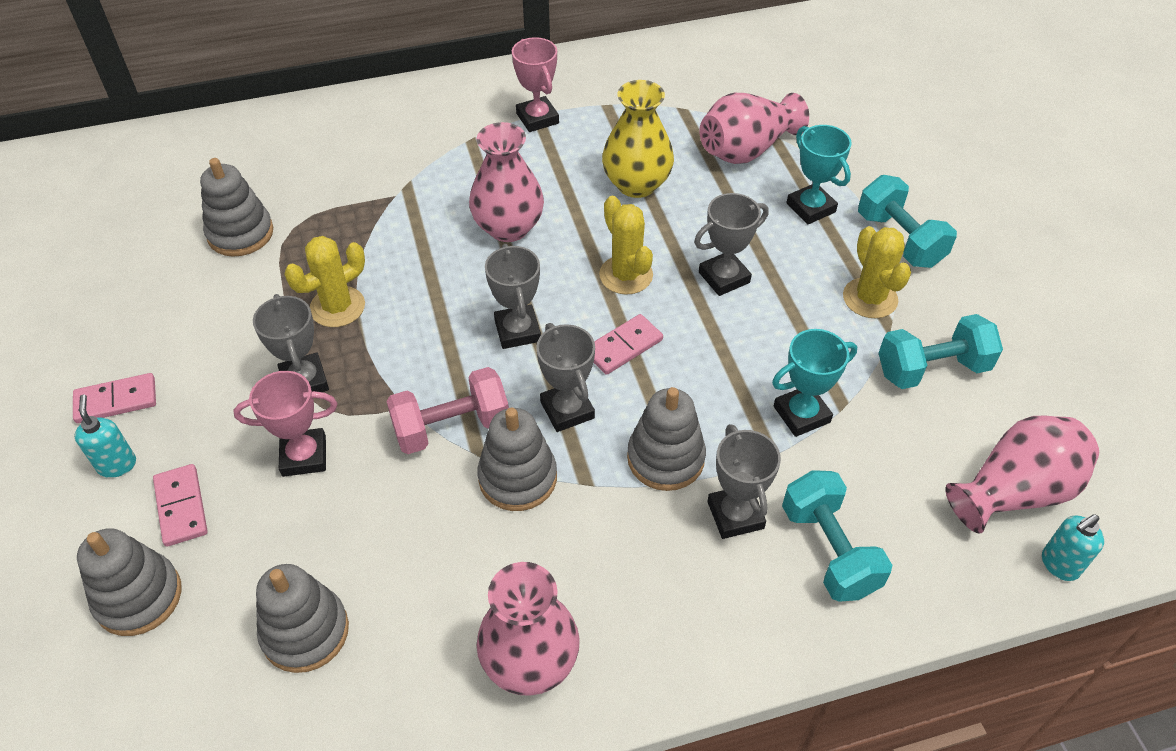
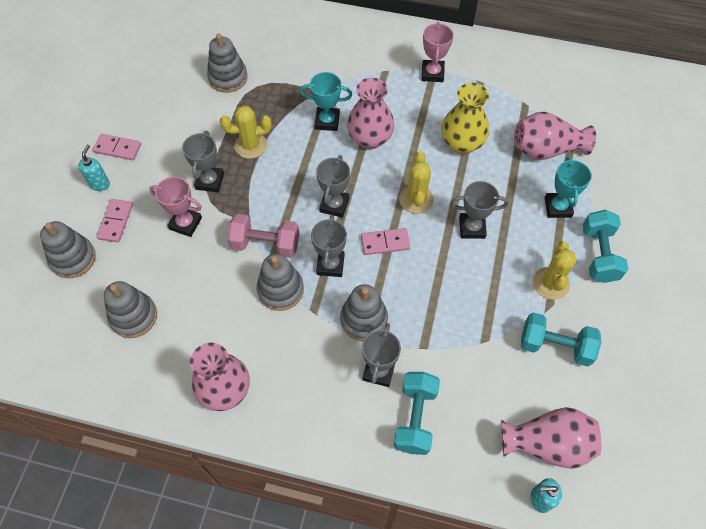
camera: 30 degrees right, 10 degrees up
turquoise trophy [772,329,857,437] -> turquoise trophy moved to [300,72,352,131]

